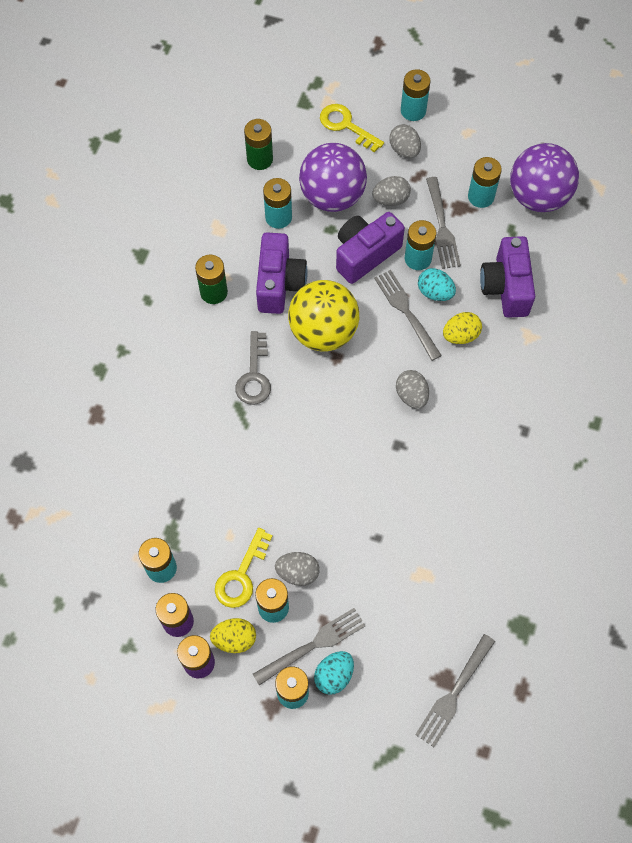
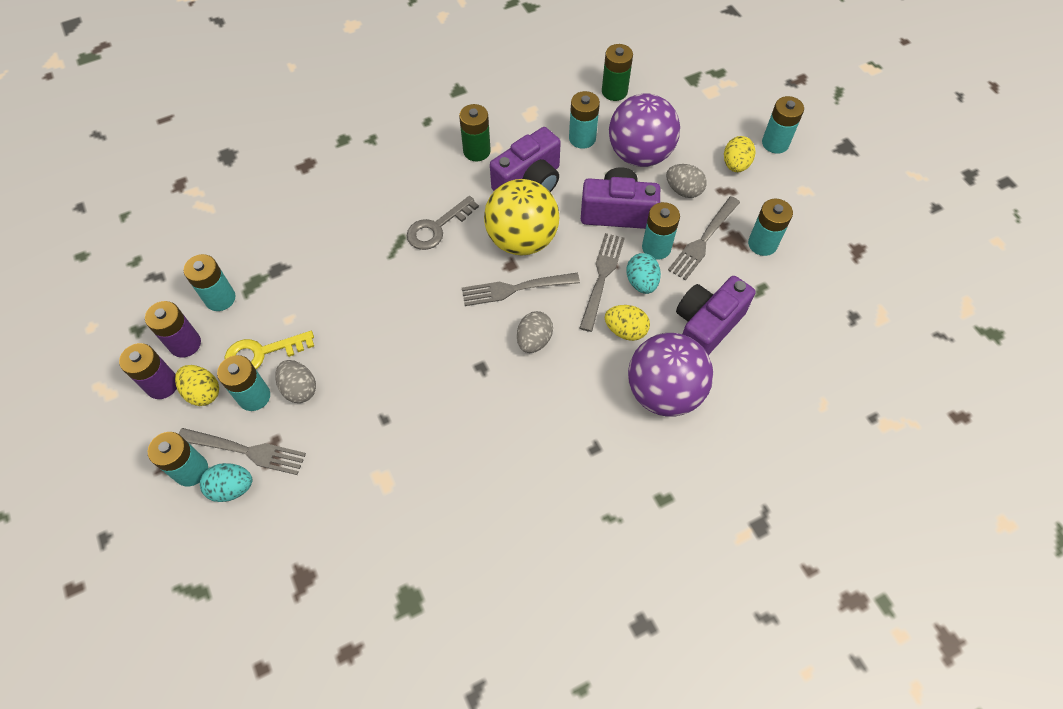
camera: 45 degrees right, 5 degrees down
yellow key [320,104,384,153] -> none
grey egg [389,124,421,158] -> yellow egg [724,136,756,172]
grey fork [415,634,495,747] -> grey fork moved to [462,273,580,306]
purple ball [510,143,579,212] -> purple ball moved to [628,333,713,417]

